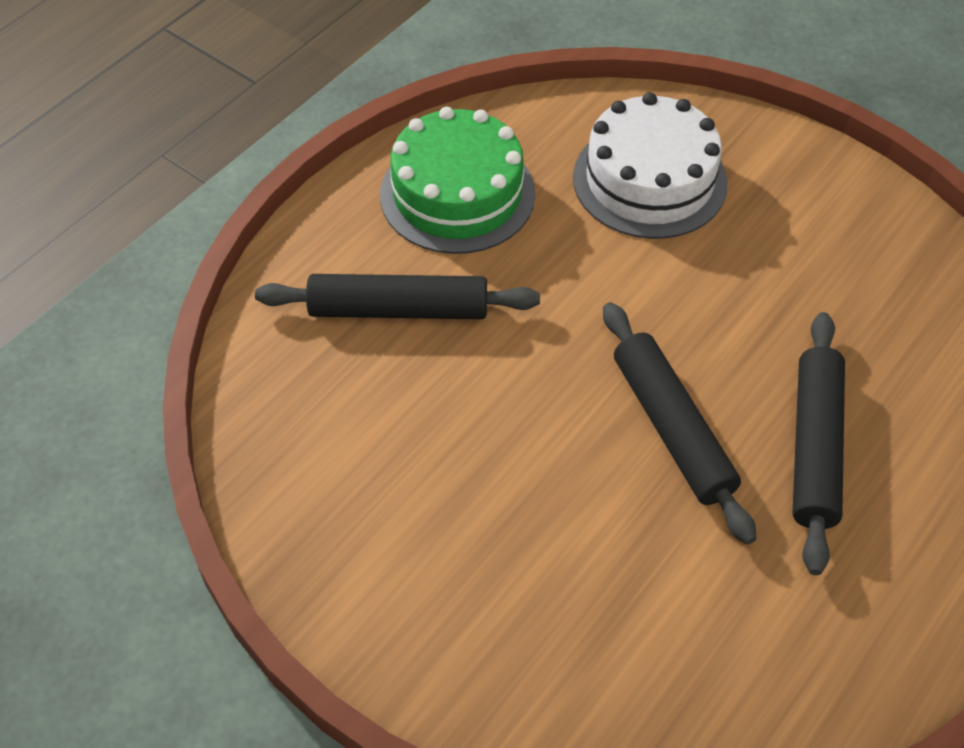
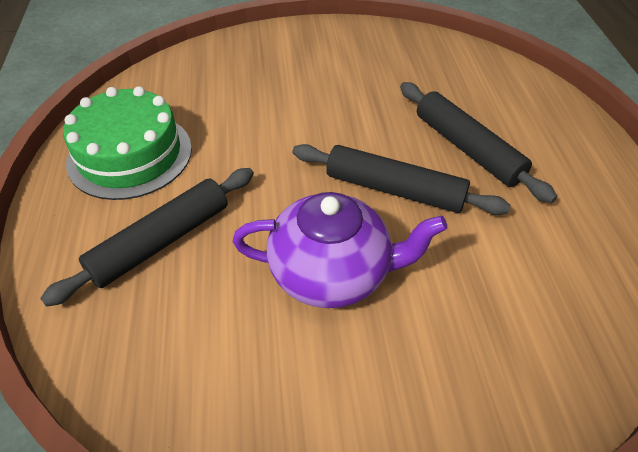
camera: 45 degrees left, 5 degrees down
white cake [573,92,728,239] -> none
none -> purple teapot [233,192,448,308]

